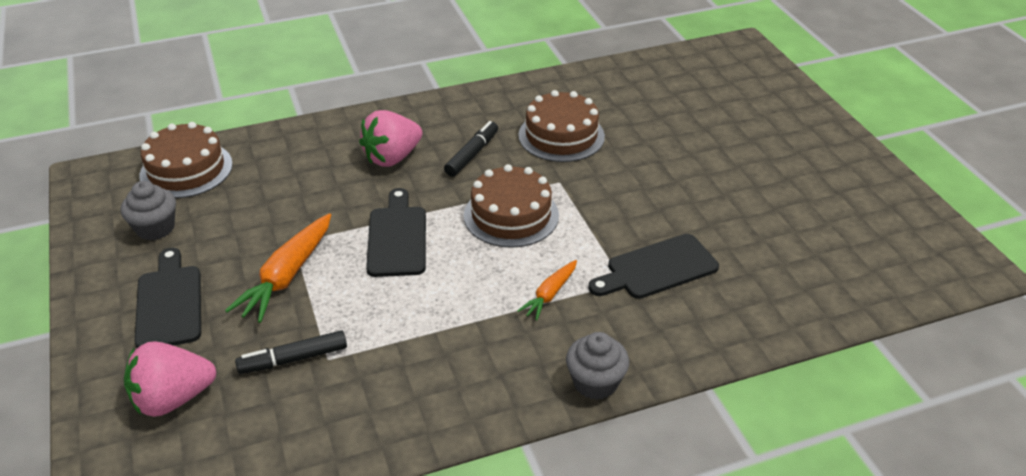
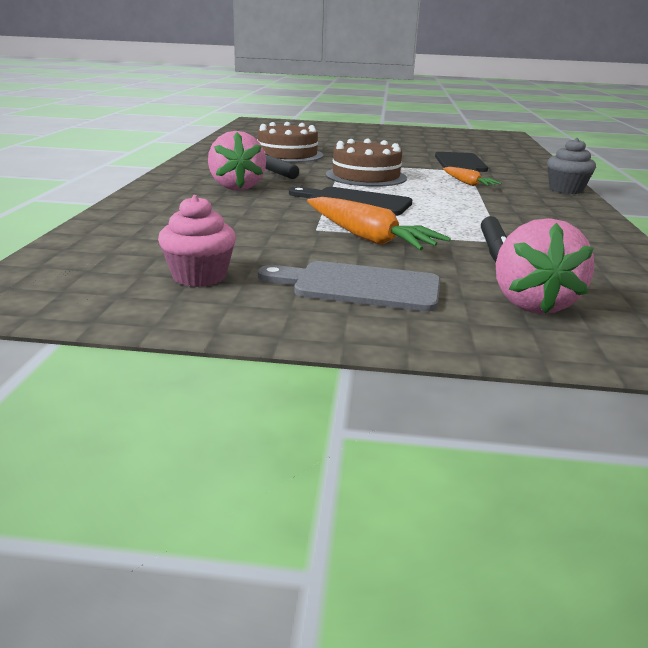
camera: 65 degrees left, 15 degrees down
grey cupcake [121,181,176,241] -> pink cupcake [158,195,236,287]
black cutting board [134,248,201,348] -> grey cutting board [258,261,441,312]
brown cake [139,122,233,198] -> none

